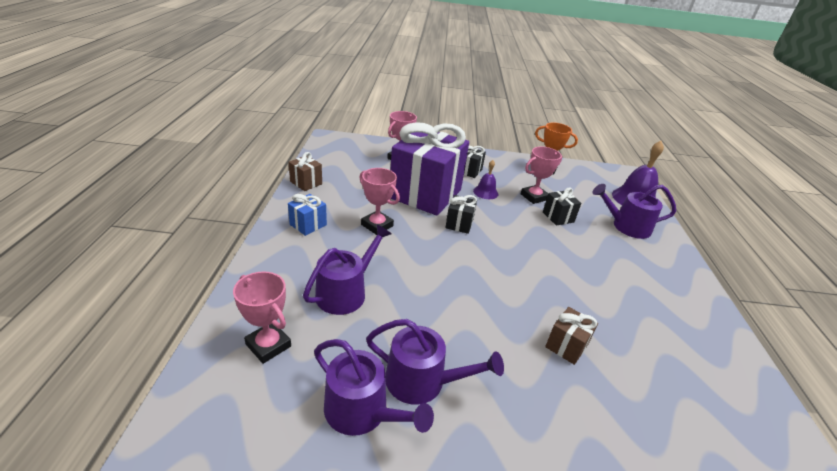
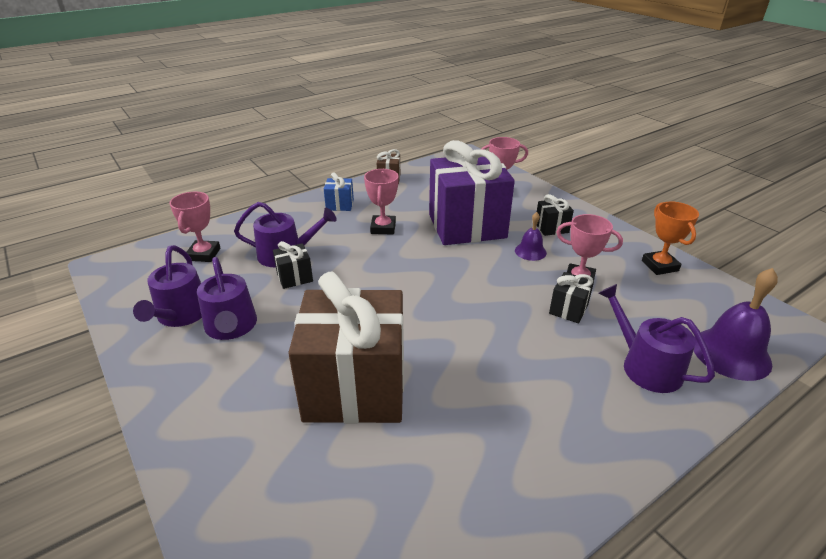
camera: 55 degrees right, 0 degrees up
black gift [445,195,477,234] -> black gift moved to [273,241,313,289]
brown gift [545,307,598,365] -> brown gift [288,272,404,424], size x2.45

